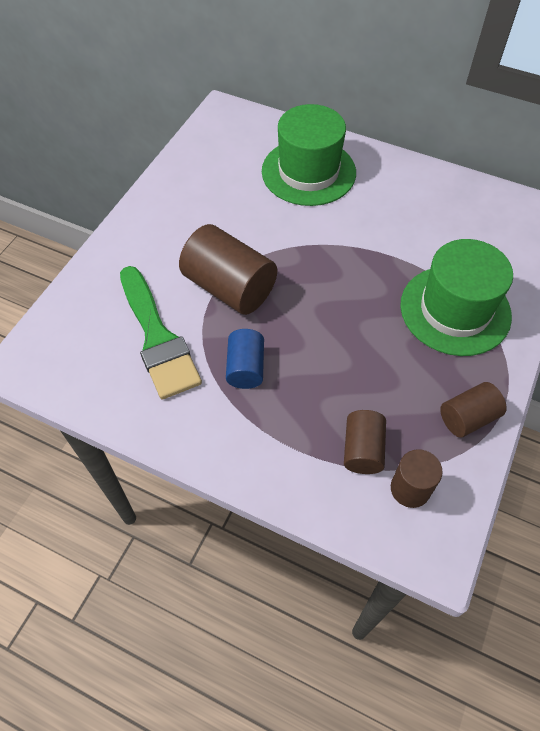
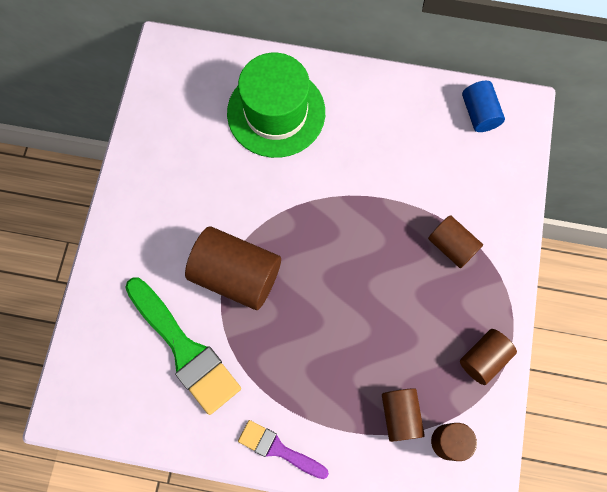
camera: 15 degrees left, 15 degrees up
blue cylinder [226,329,264,389] -> blue cylinder moved to [462,81,505,132]
green hat [400,239,513,356] -> brown cylinder [428,215,483,268]
none -> purple brush [238,420,329,479]

